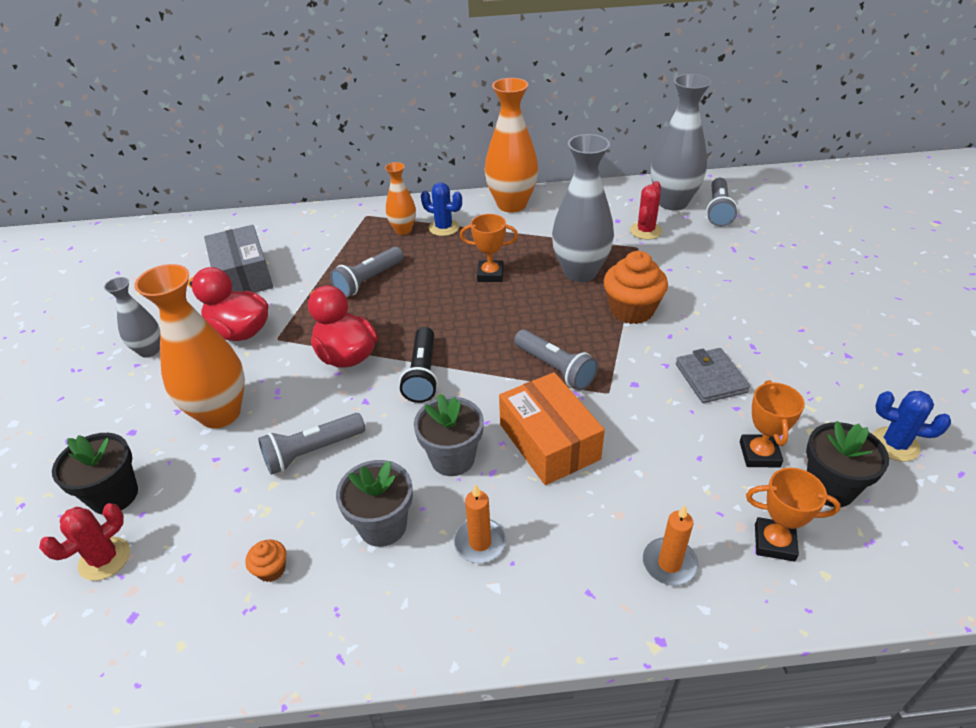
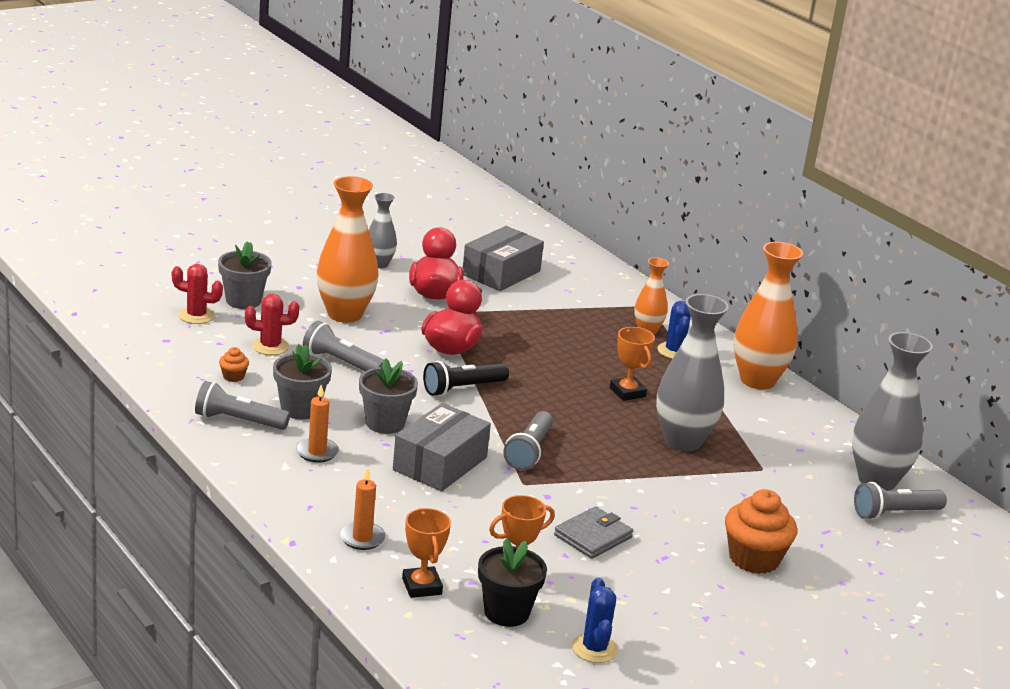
camera: 55 degrees right, 15 degrees down
black flower pot [52,433,138,515] -> grey flower pot [218,241,272,309]
grey flashlight [330,247,404,297] -> grey flashlight moved to [195,381,290,430]
orange box [499,372,605,485] -> grey box [393,403,491,491]
orange cupcake [604,251,668,324] -> orange cupcake moved to [725,489,797,574]
red cactus [630,181,662,240] -> red cactus moved to [245,294,299,355]

